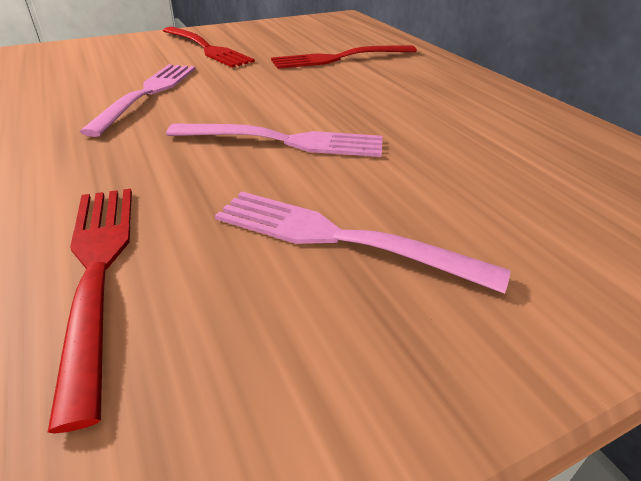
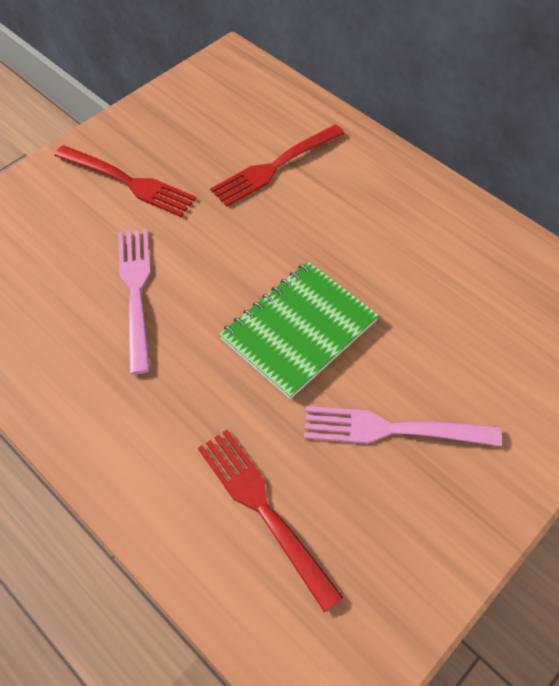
camera: 20 degrees left, 20 degrees up
pink fork [166,124,383,157] -> green notebook [219,261,379,399]

